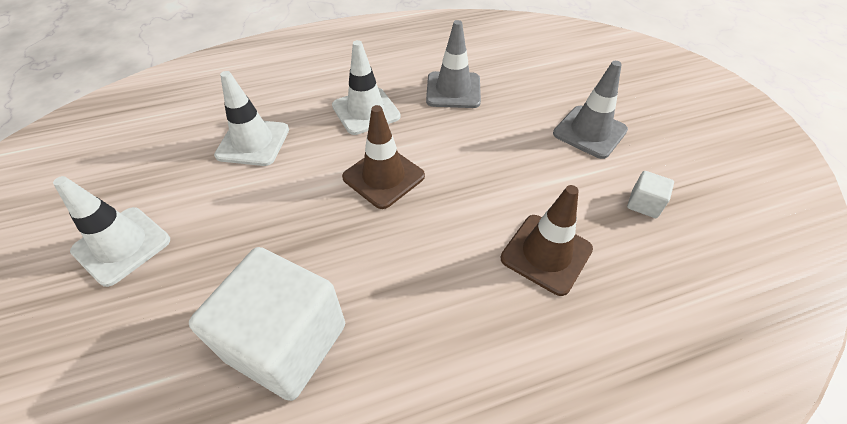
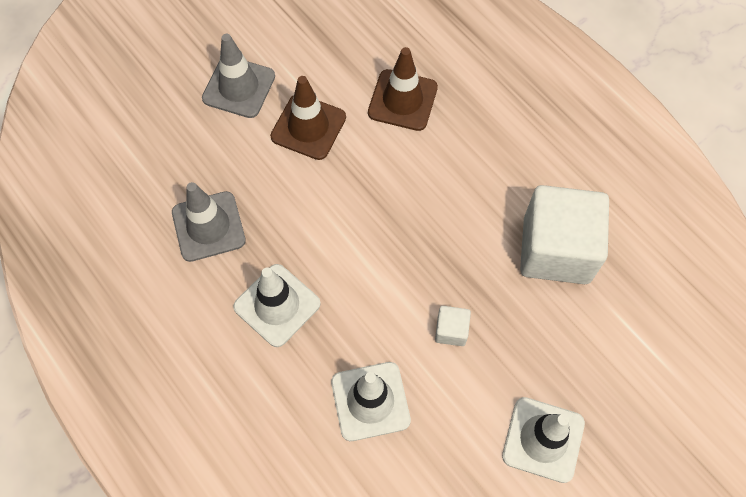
camera: 110 degrees left, 15 degrees up
brown traffic cone [342,105,425,209] -> brown traffic cone moved to [270,76,346,160]
white cube [627,171,674,218] -> white cube moved to [435,306,471,346]

